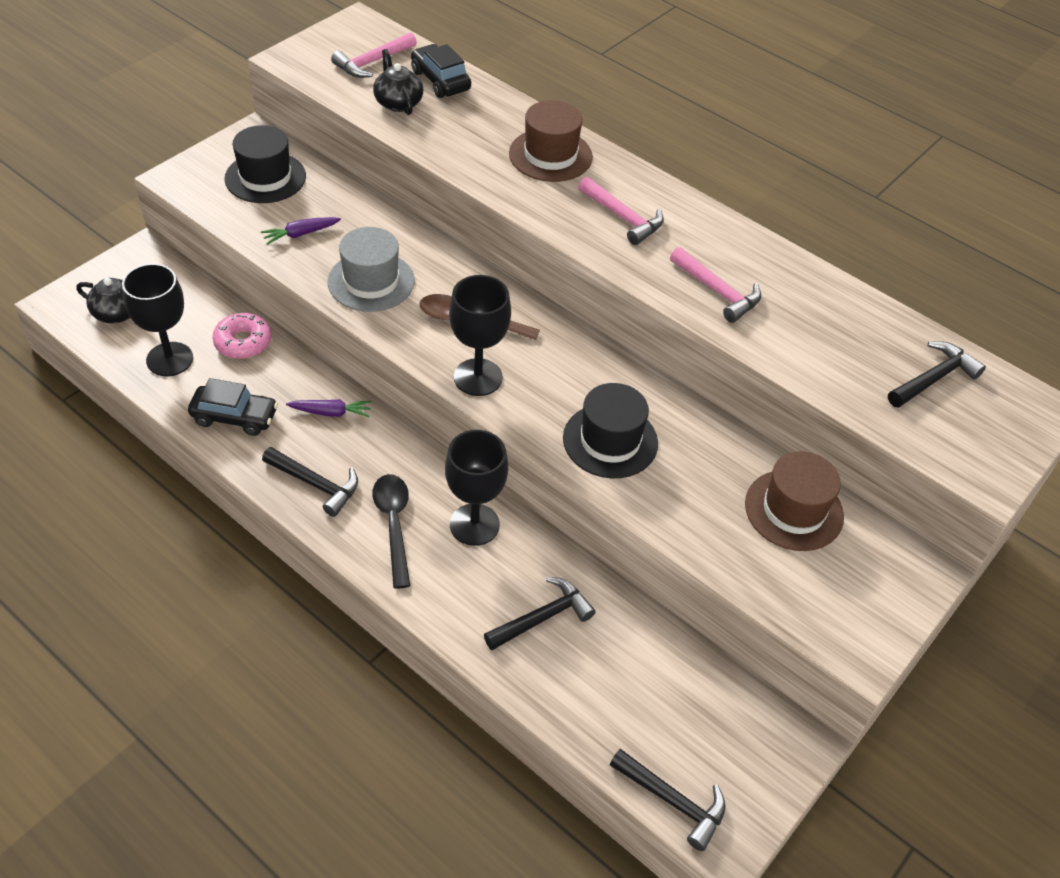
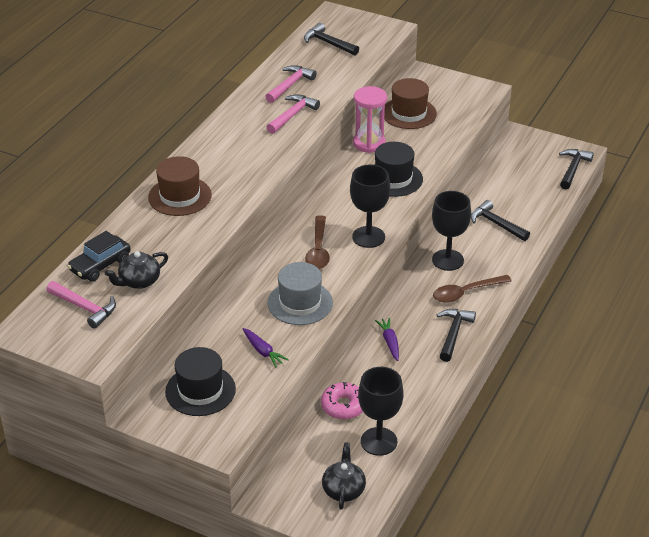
camera: 100 degrees left, 10 degrees down
black car [188,378,278,436] -> none
black spoon [372,474,411,589] -> brown spoon [433,275,512,303]
pink hammer [578,177,664,245] -> pink hammer moved to [265,65,317,103]
none -> pink hourglass [353,86,387,153]

